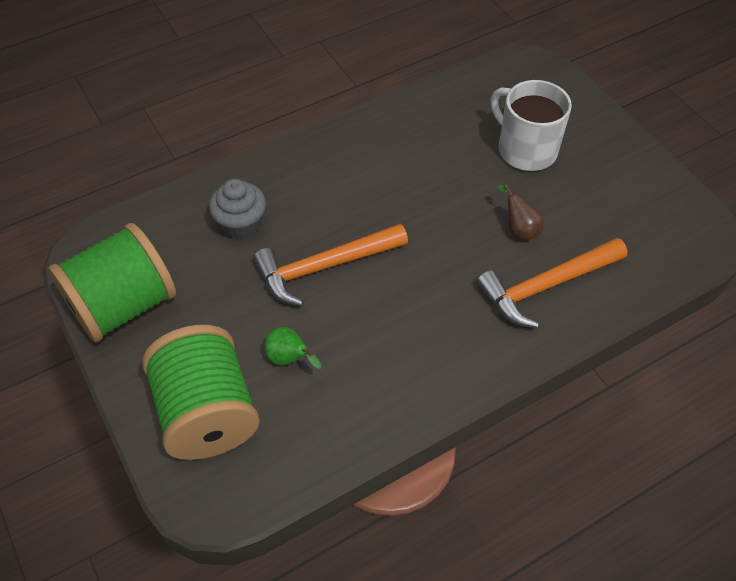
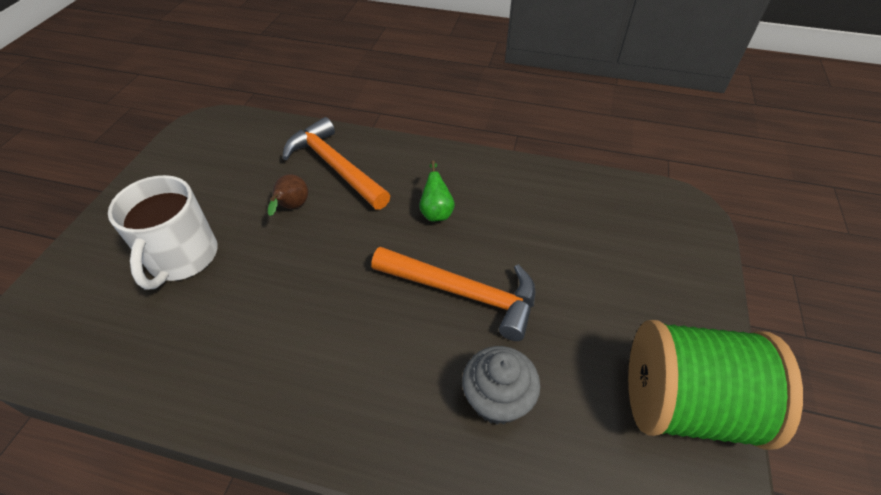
camera: 135 degrees left, 5 degrees down
green spool [142,325,260,460] -> none
green pear [264,327,321,369] -> green pear moved to [419,161,455,221]
orange hammer [476,238,628,328] -> orange hammer turned 150 degrees counterclockwise [282,117,390,210]

